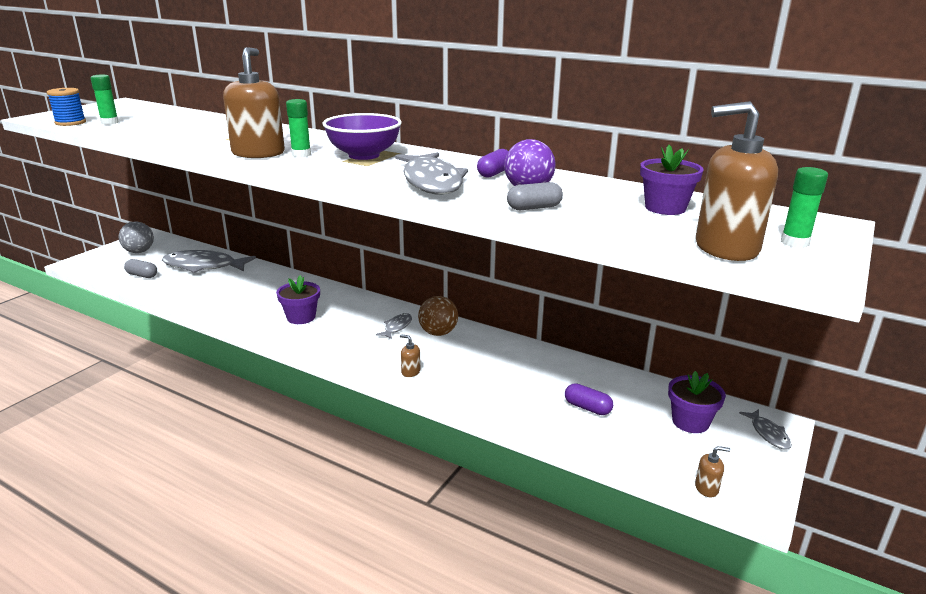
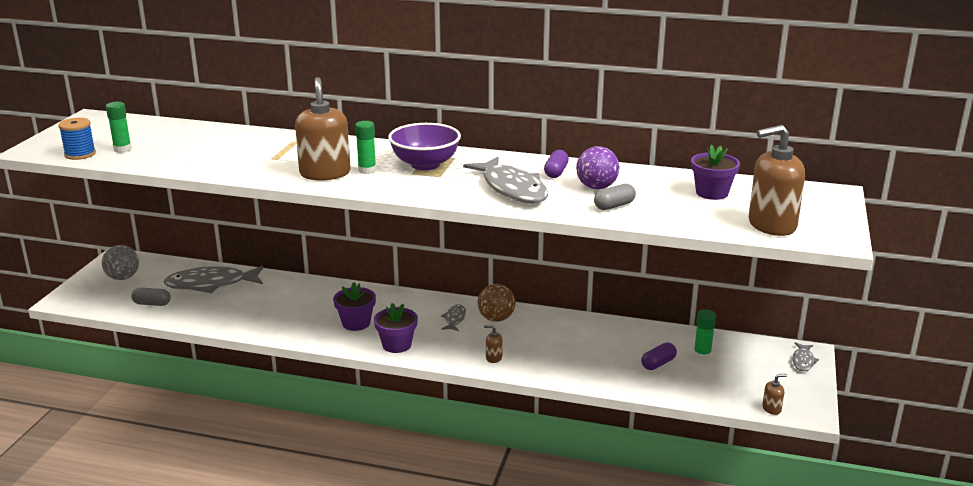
camera: 15 degrees left, 0 degrees up
purple capsule [565,383,613,415] -> purple capsule turned 60 degrees counterclockwise [641,343,677,370]
purple flower pot [668,371,726,433] -> purple flower pot moved to [374,303,418,353]
grey fish [739,409,792,450] -> grey fish turned 45 degrees clockwise [792,342,819,371]
green glue stick [781,167,828,248] -> green glue stick moved to [693,309,716,360]

